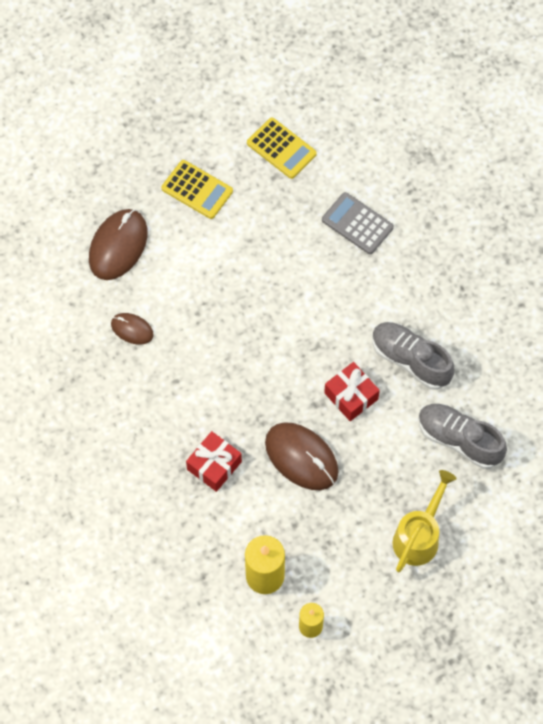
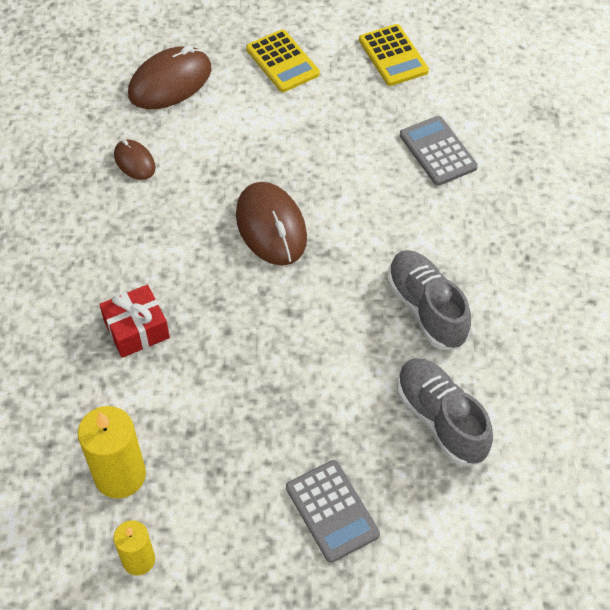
camera: 25 degrees right, 10 degrees down
brown mouse [265,422,339,490] -> brown mouse moved to [236,182,307,266]
red gift [324,362,380,421] -> none
yellow watering can [392,470,457,572] -> grey calculator [286,460,380,563]

